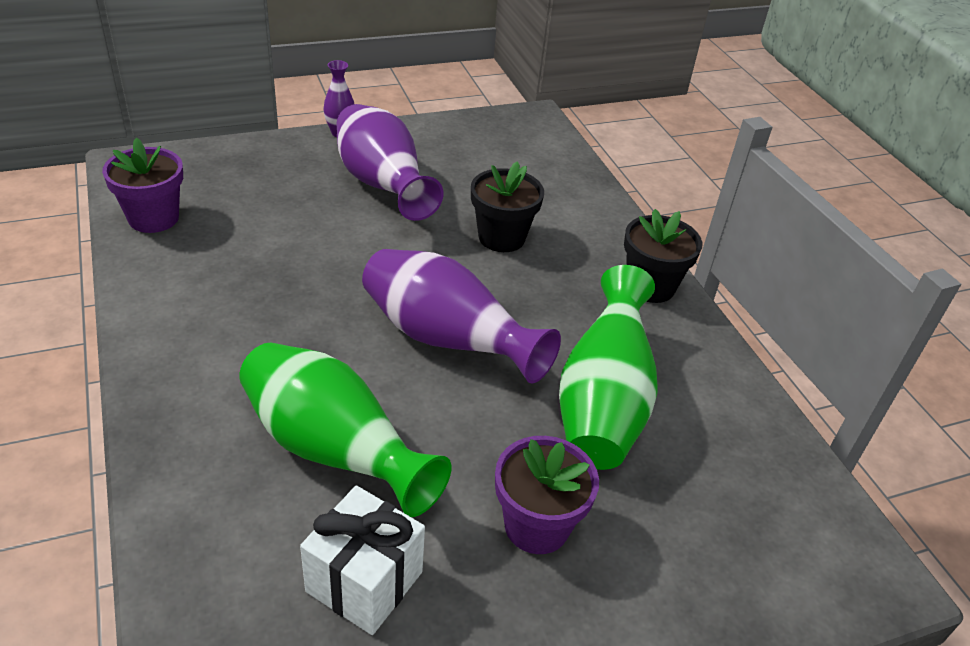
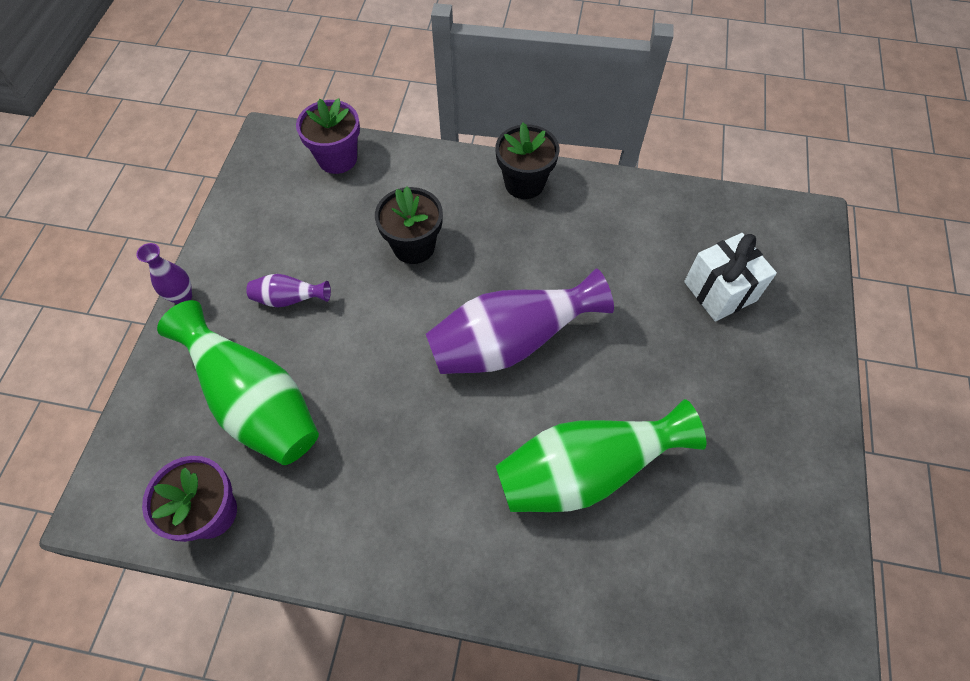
camera: 55 degrees left, 20 degrees up
white gift [300,485,425,635] -> white gift moved to [684,233,777,322]
purple vase [336,104,443,221] -> purple vase [246,274,331,308], size x0.46
purple flower pot [495,436,599,554] -> purple flower pot moved to [296,98,360,174]
green vase [559,265,658,470] -> green vase moved to [157,300,319,465]

